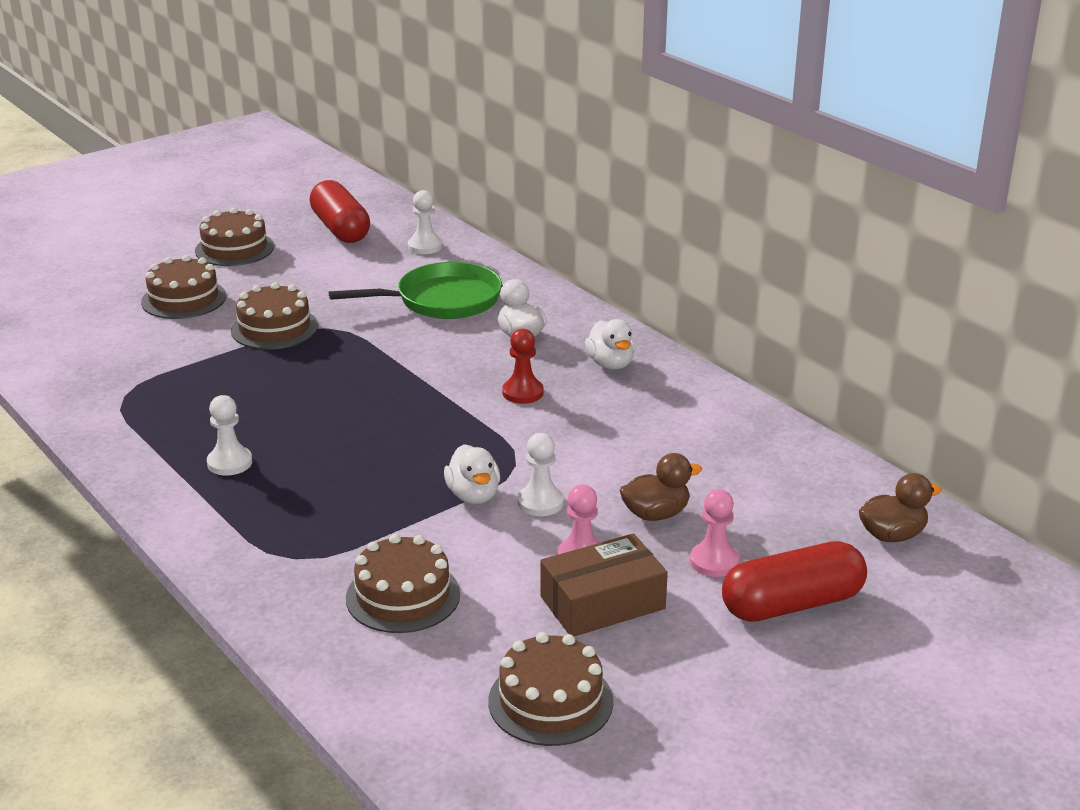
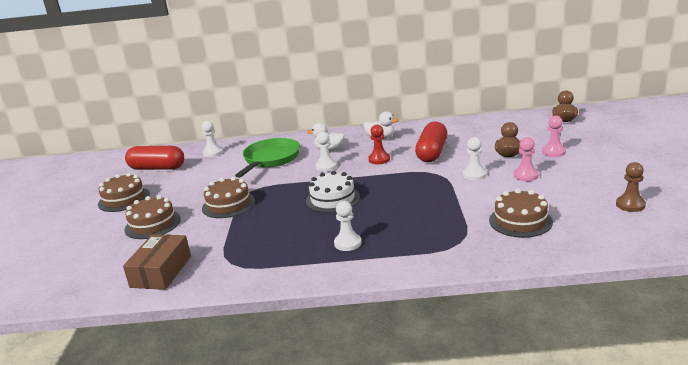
camera: 50 degrees left, 5 degrees down
white duck [444,444,500,504] -> none
brown cake [488,632,613,746] -> brown pawn [616,162,646,212]
brown box [540,534,668,637] -> brown box moved to [123,234,191,290]
red capsule [722,541,867,622] -> red capsule moved to [415,121,447,162]
none -> white cake [306,171,360,213]
none -> white pawn [316,132,337,172]

